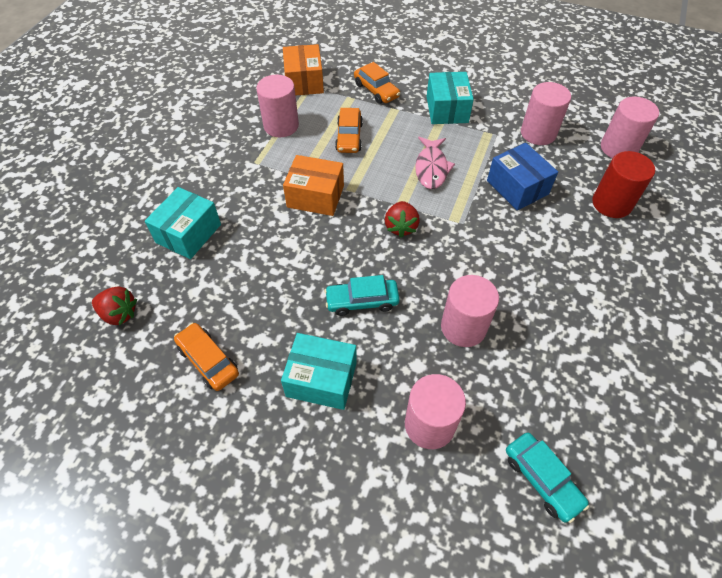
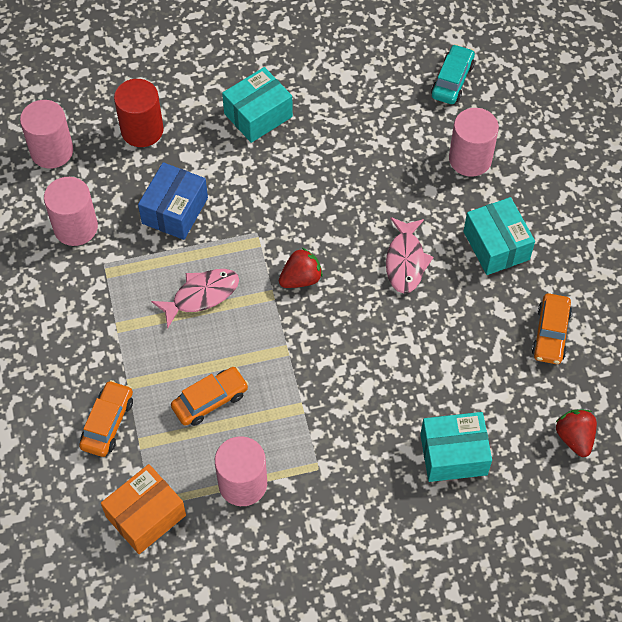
camera: 125 degrees left, 5 degrees up
orange box [283,155,344,216] -> none
turquoise car [324,275,400,316] -> pink fish [386,217,434,293]
turquoise box [427,72,474,124] -> turquoise box moved to [222,67,293,143]
pink cylinder [441,275,499,347] -> none

